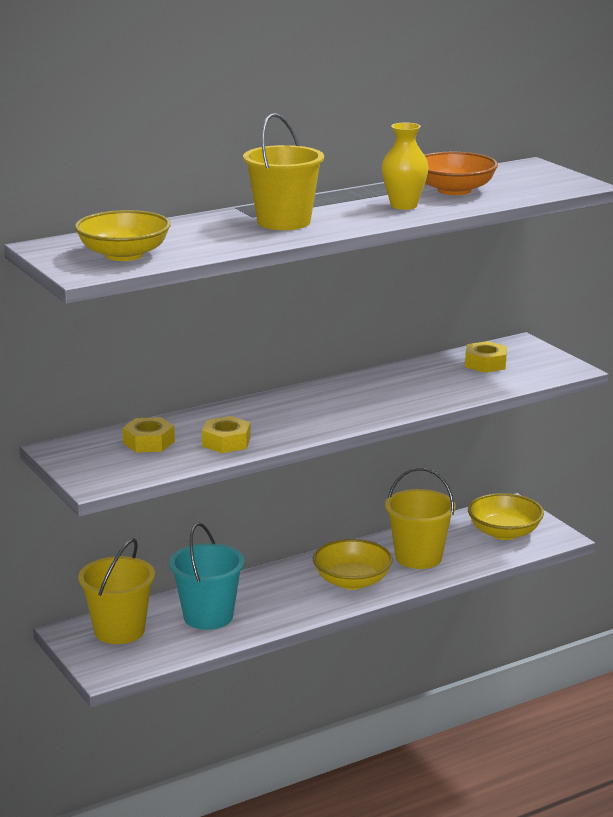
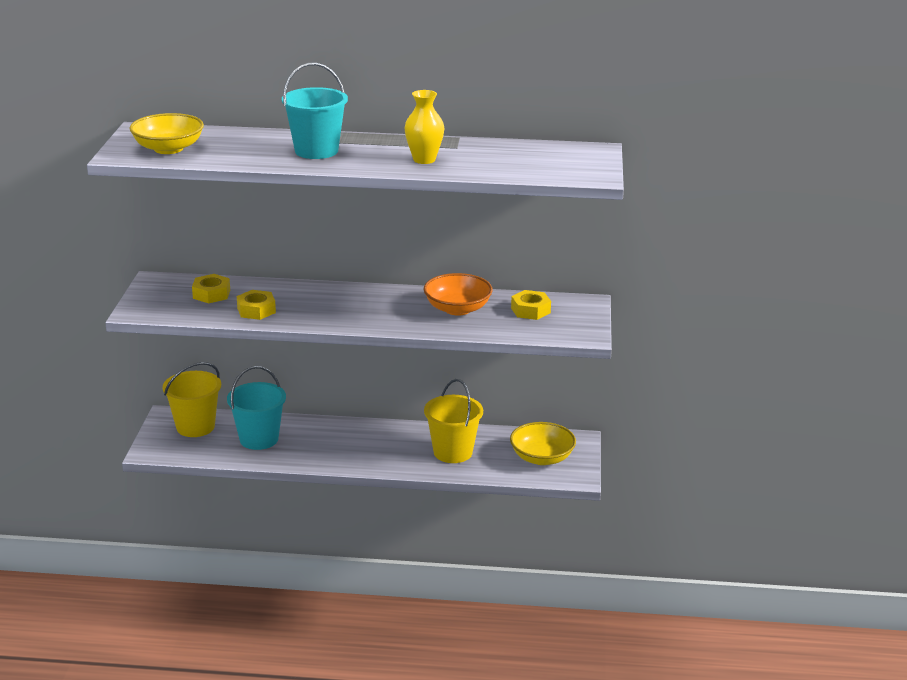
camera: 35 degrees right, 5 degrees up
yellow bucket [243,113,324,230] -> turquoise bucket [282,63,348,159]
yellow bowl [313,539,393,590] -> none
orange bowl [425,152,498,195] -> orange bowl moved to [424,273,493,316]

